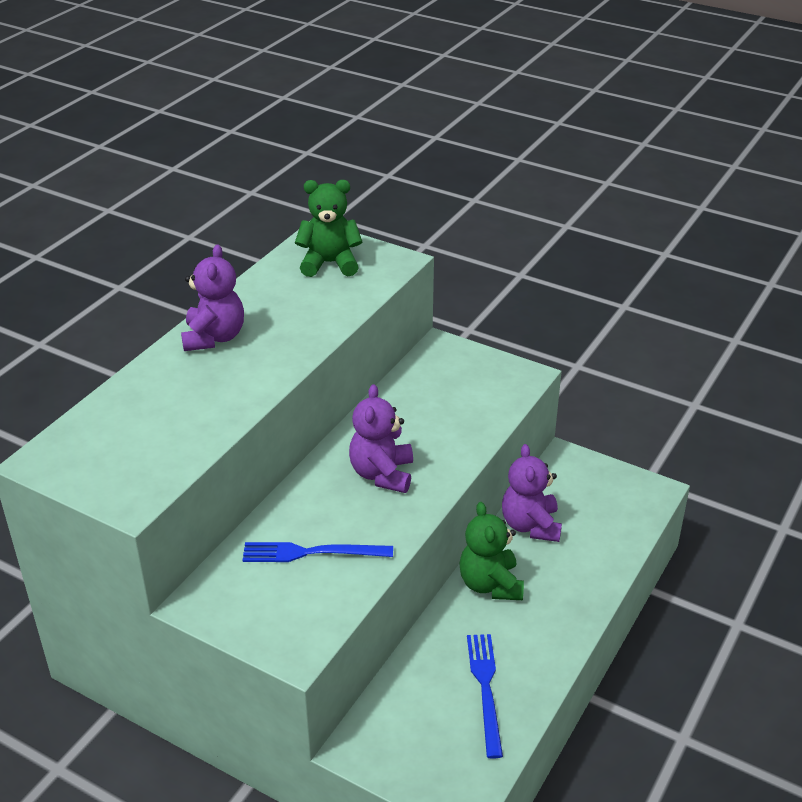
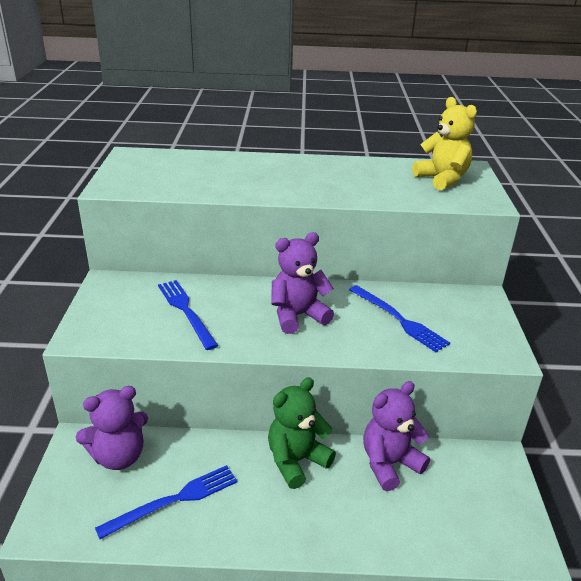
camera: 60 degrees right, 5 degrees down
purple teddy bear [181,245,244,351] -> purple teddy bear moved to [75,386,148,470]
green teddy bear [295,180,363,277] -> yellow teddy bear [412,97,477,190]
none -> blue fork [349,285,450,352]

